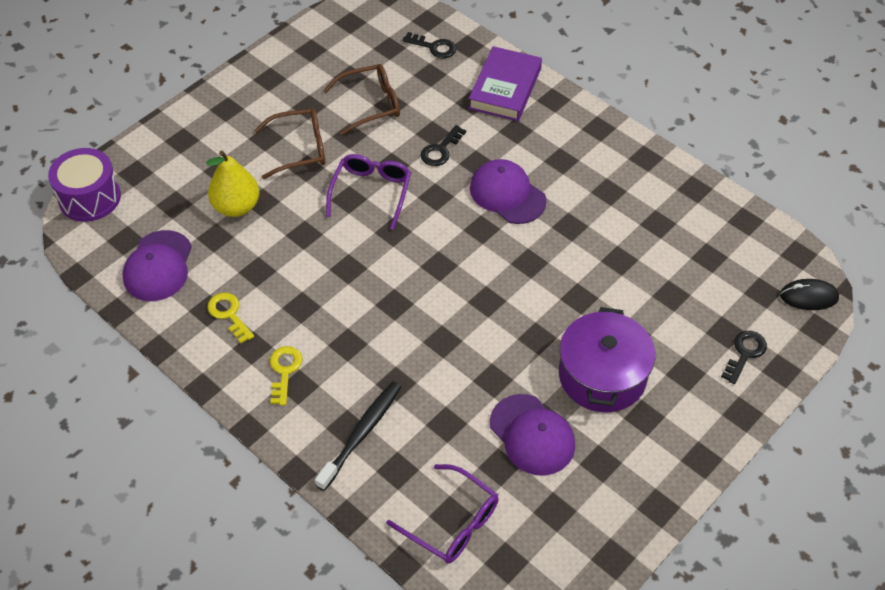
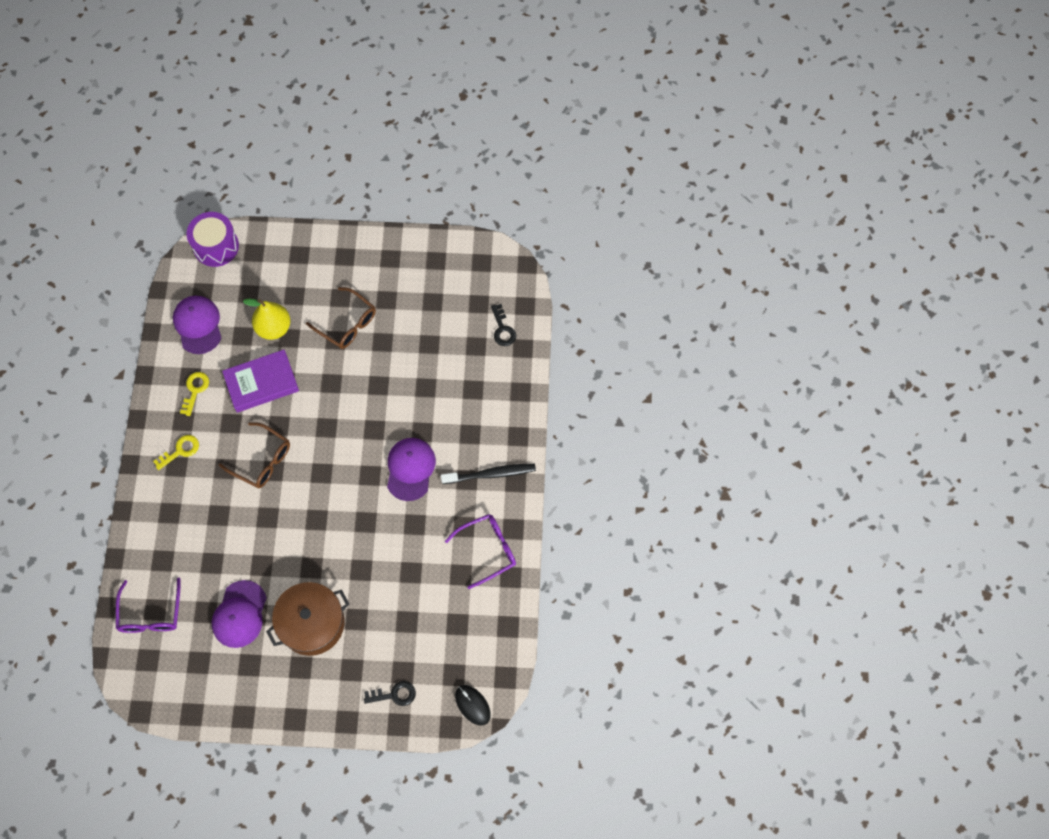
camera: 50 degrees right, 15 degrees up
purple cap [122,230,192,301] -> purple cap turned 105 degrees clockwise [173,296,221,354]
black toothbrush [315,382,401,491] -> black toothbrush moved to [441,464,536,484]
brown glasses [323,64,400,135] -> brown glasses moved to [219,422,290,488]
purple glasses [326,154,411,230] -> purple glasses moved to [445,514,516,589]
black key [421,125,466,166] -> none
purple book [468,46,542,121] -> purple book moved to [222,350,299,413]
purple pot [559,307,655,412] -> brown pot [266,582,349,656]

